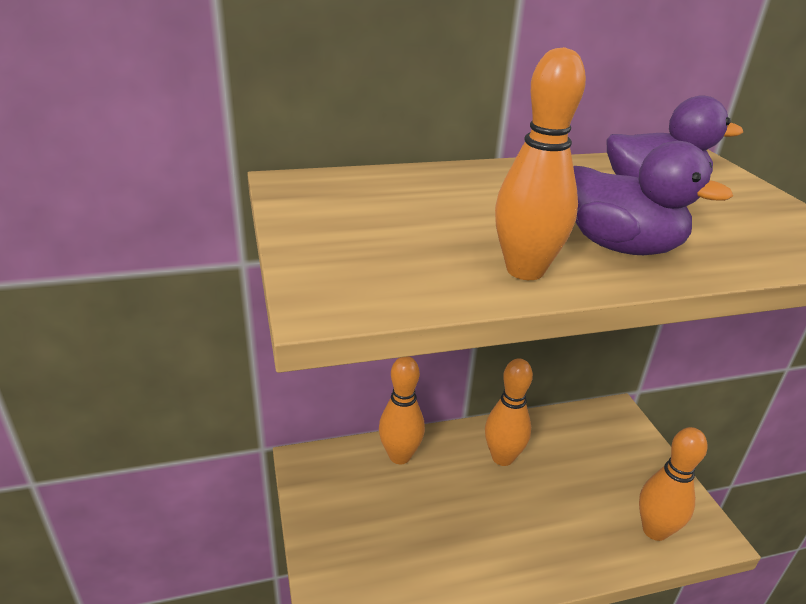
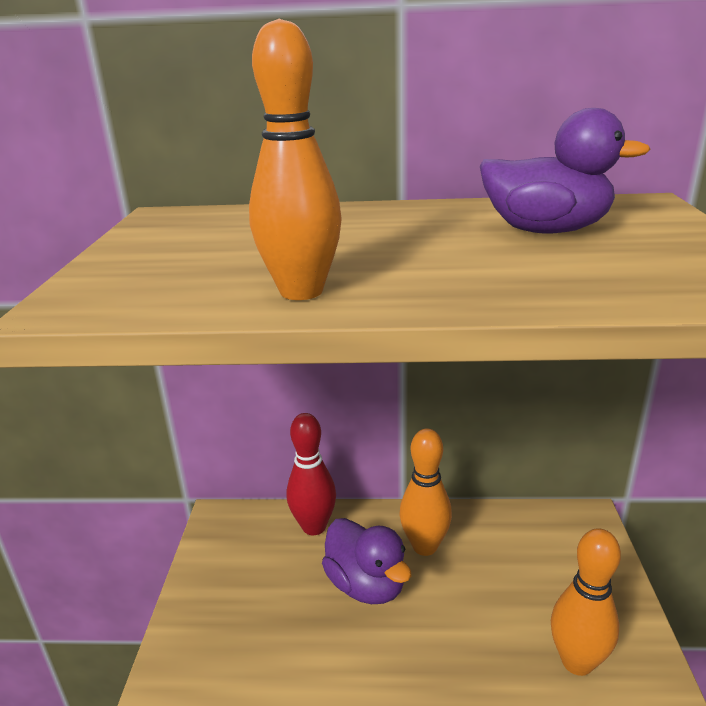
camera: 20 degrees right, 5 degrees down
orange bowling pin [379,356,425,464] -> red bowling pin [287,413,336,535]
purple duck [573,141,733,255] -> purple duck moved to [322,518,411,604]

